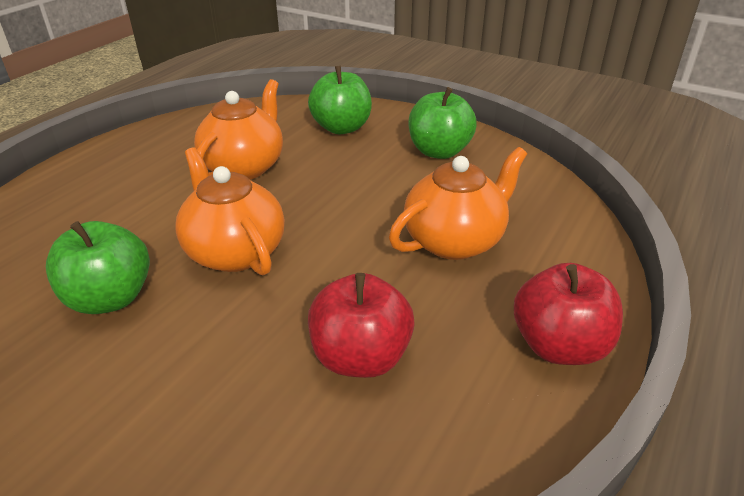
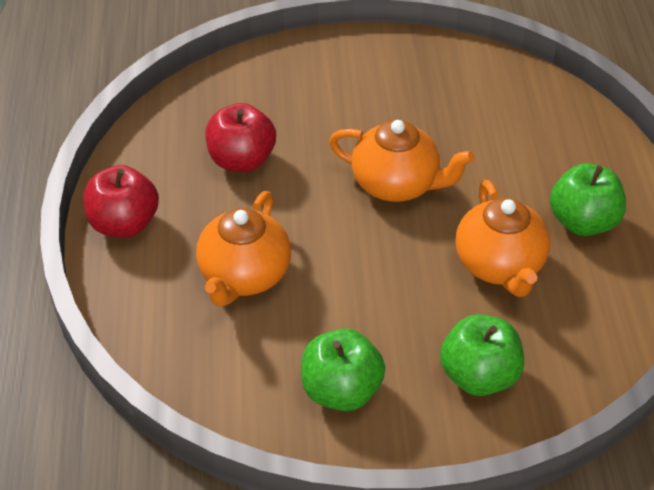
camera: 145 degrees right, 10 degrees up
green apple [46,221,150,314] -> green apple moved to [550,163,626,236]

